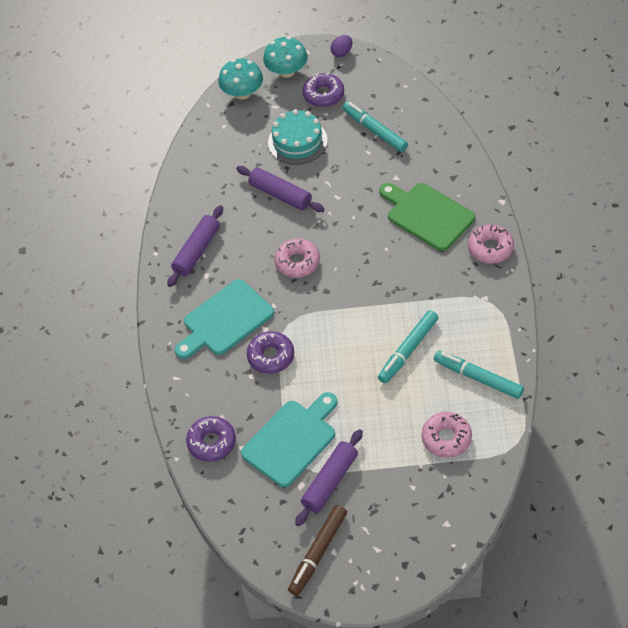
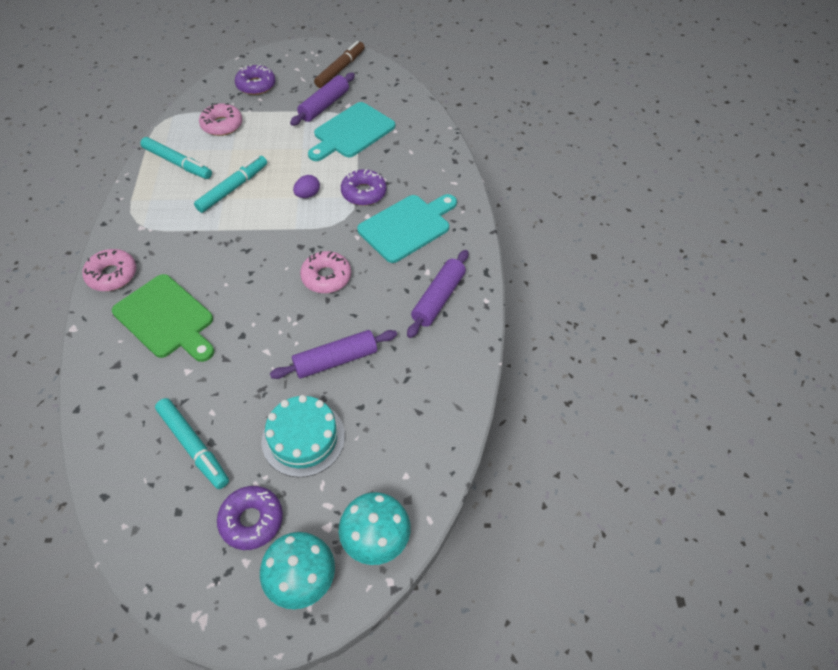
camera: 175 degrees right, 0 degrees up
purple donut [186,416,236,462] -> purple donut moved to [235,64,276,95]
purple rolling pin [236,166,324,212] -> purple rolling pin turned 60 degrees counterclockwise [270,330,397,379]
purple egg [330,35,352,57] -> purple egg moved to [293,175,320,198]

